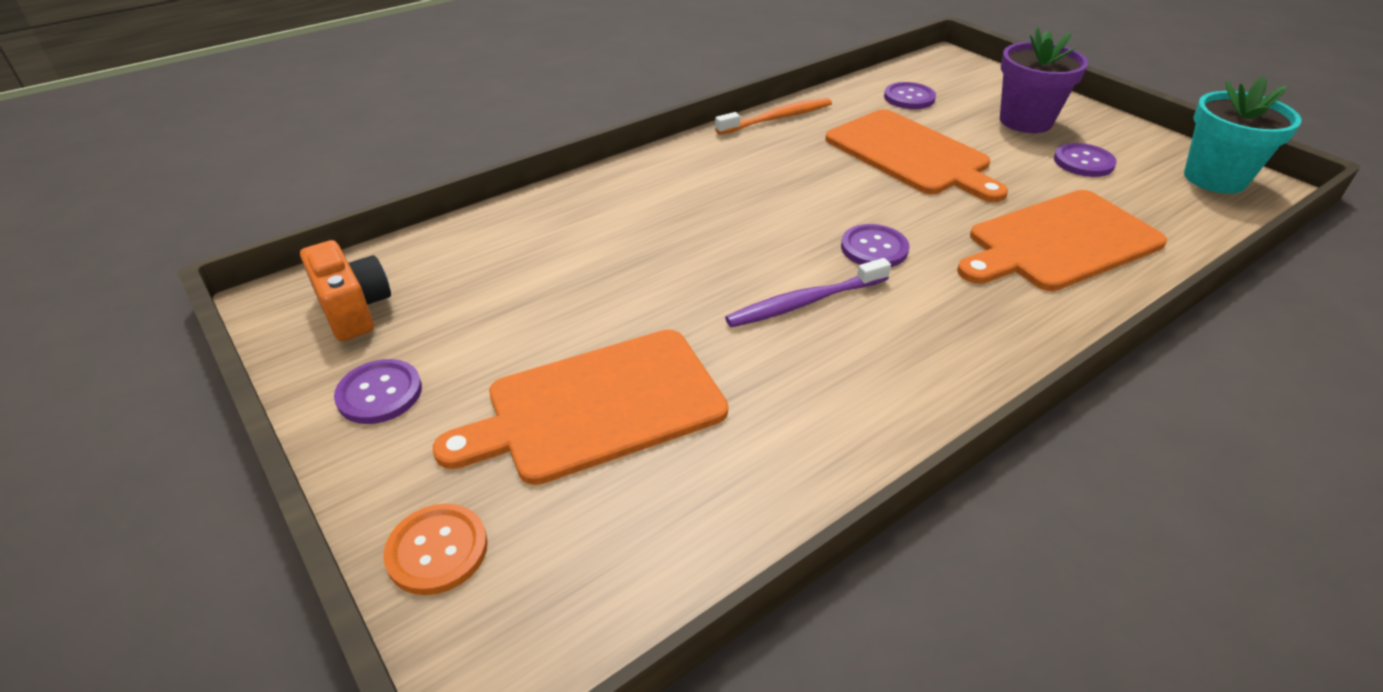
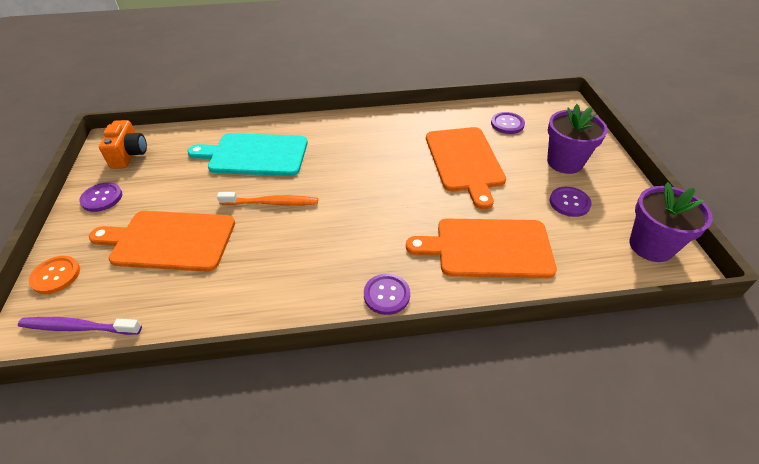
camera: 30 degrees right, 5 degrees up
orange toothbrush [715,98,832,135] -> orange toothbrush moved to [217,192,318,205]
purple toothbrush [725,258,891,328] -> purple toothbrush moved to [18,317,142,335]
purple button [841,224,909,267] -> purple button moved to [364,274,410,315]
turquoise flower pot [1184,76,1302,194] -> purple flower pot [629,182,713,262]
none -> turquoise cutting board [187,133,308,176]

